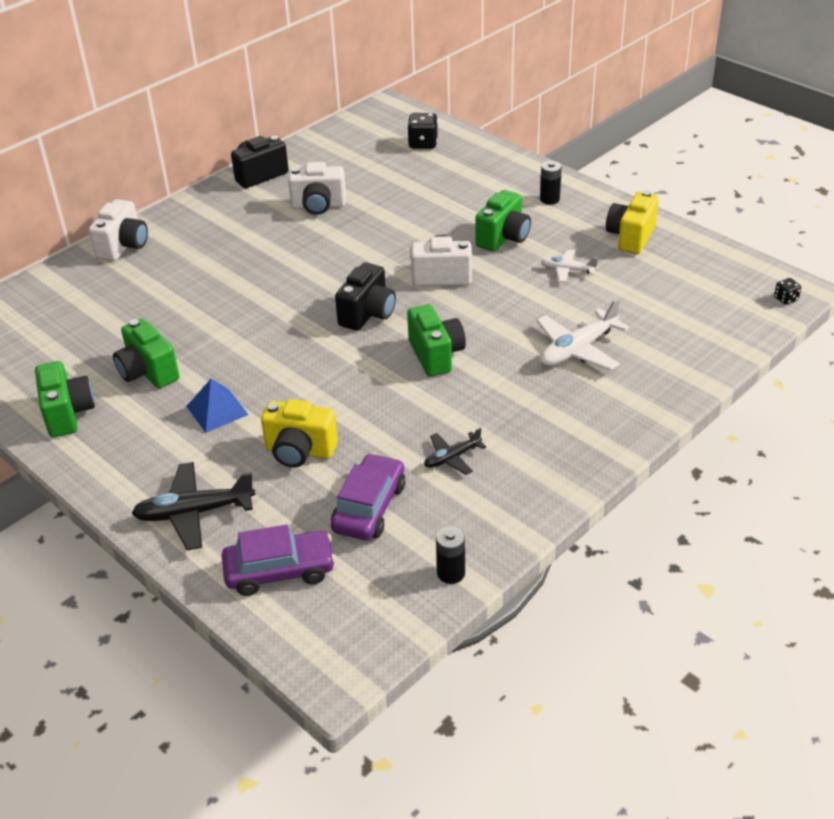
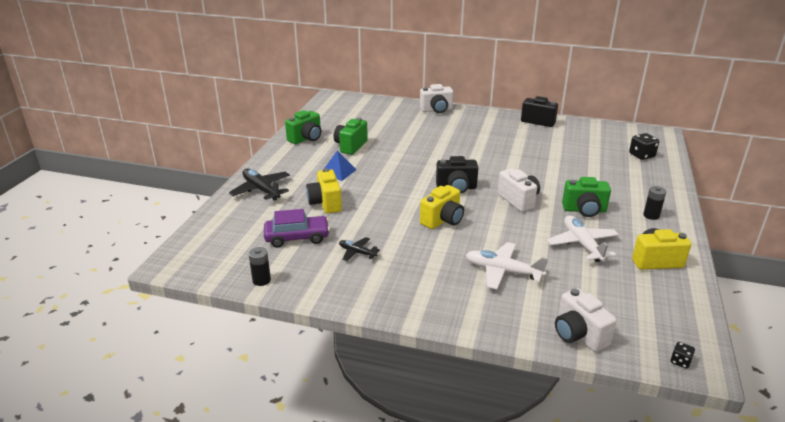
camera: 60 degrees right, 10 degrees down
purple car [222,524,336,596] -> none
white camera [288,162,346,215] -> white camera moved to [555,288,617,352]
green camera [407,304,466,377] -> yellow camera [420,185,464,229]
white plane [541,249,598,282] -> white plane [547,215,619,262], size x1.74

